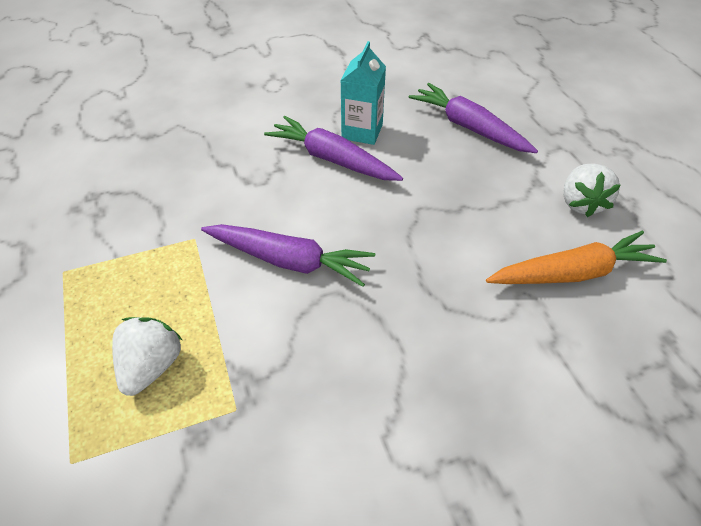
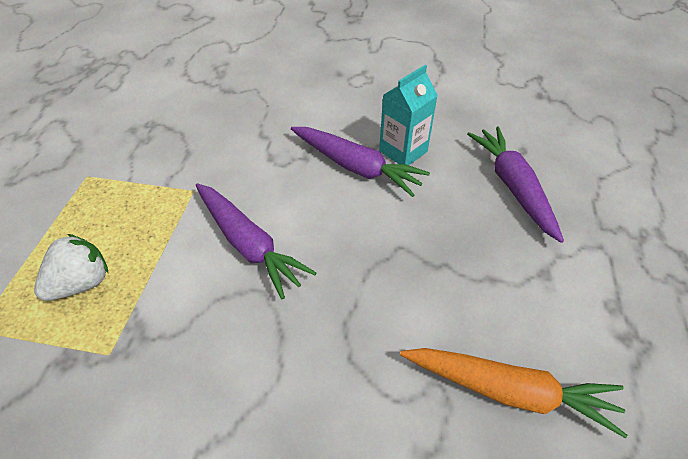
camera: 30 degrees right, 0 degrees up
purple carrot [264,116,403,181] -> purple carrot turned 150 degrees clockwise [291,127,430,197]
white strawberry [563,164,621,217] -> none

